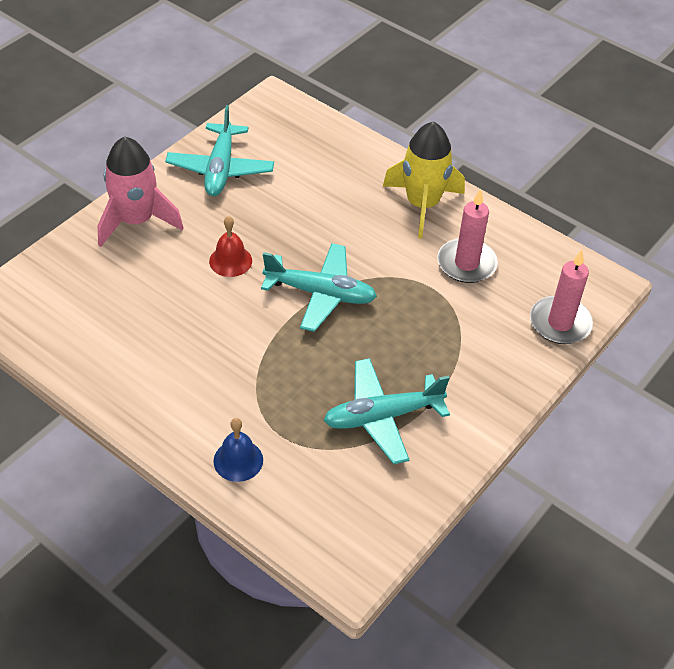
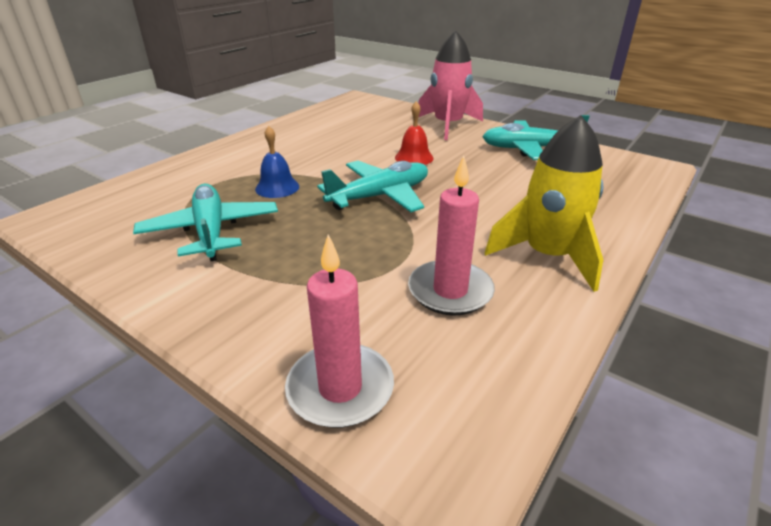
camera: 90 degrees right, 15 degrees down
blue bell [213,418,263,482] -> blue bell moved to [255,126,299,198]
turquoise plane [261,243,377,332] -> turquoise plane turned 135 degrees counterclockwise [317,161,428,212]

